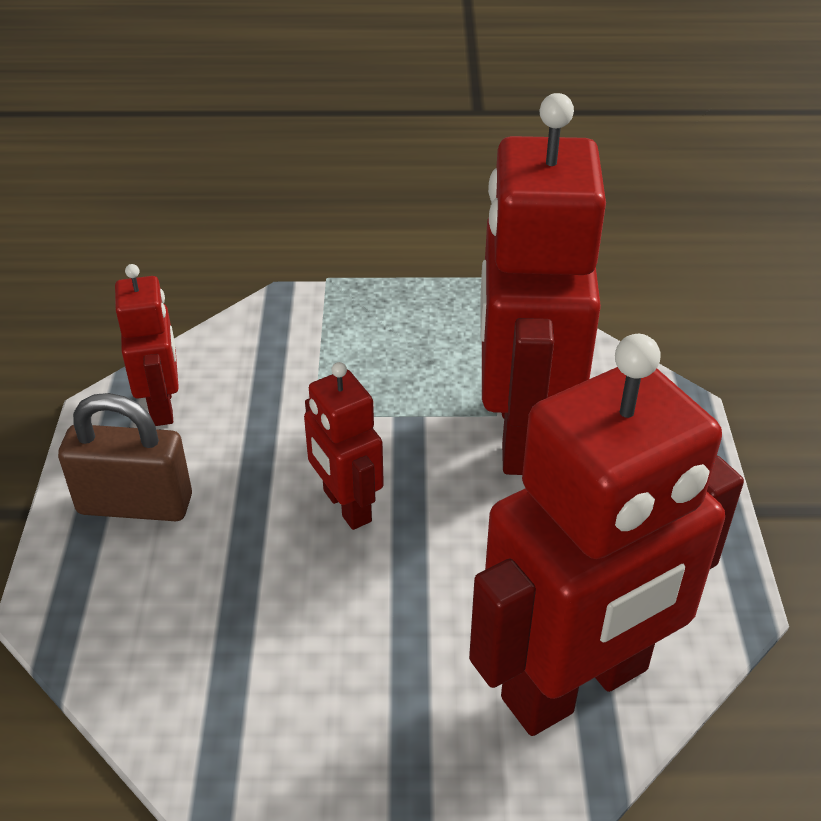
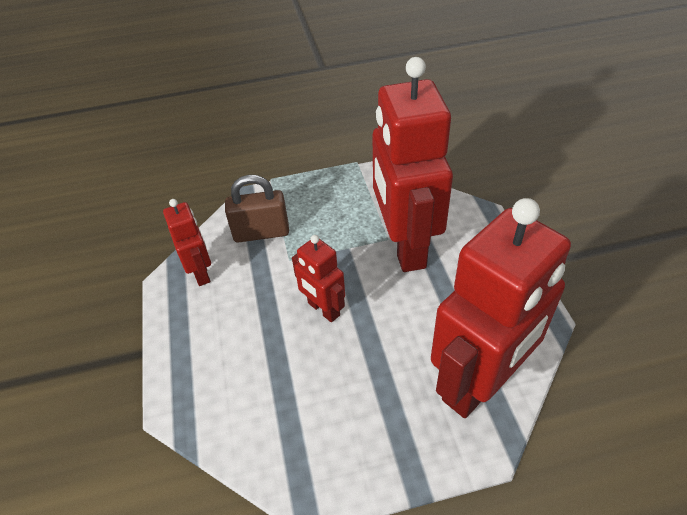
camera: 10 degrees left, 5 degrees up
brown padlock [58,393,192,521] -> brown padlock moved to [225,175,289,243]

